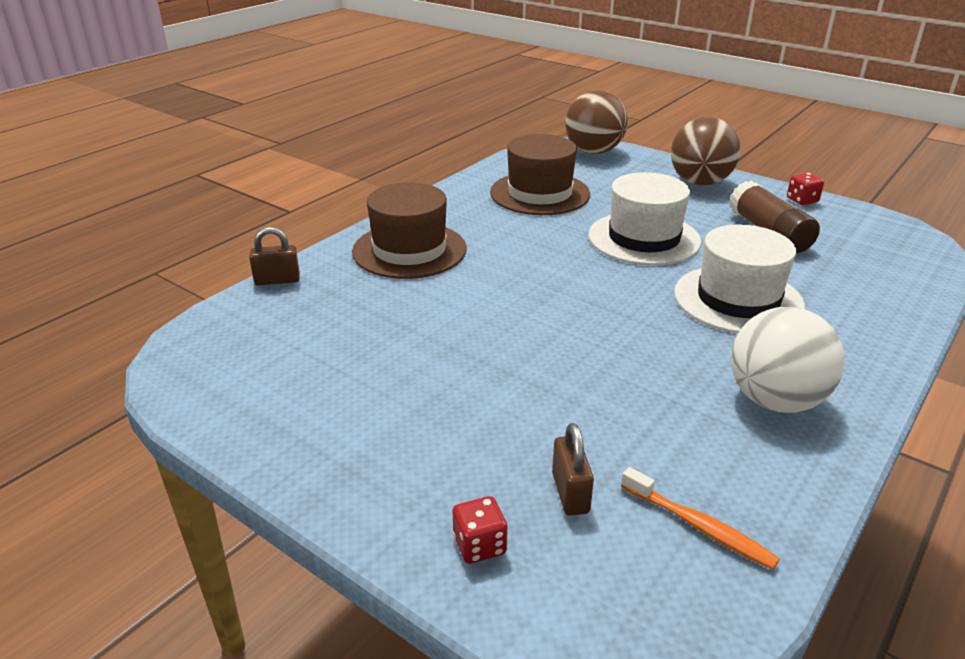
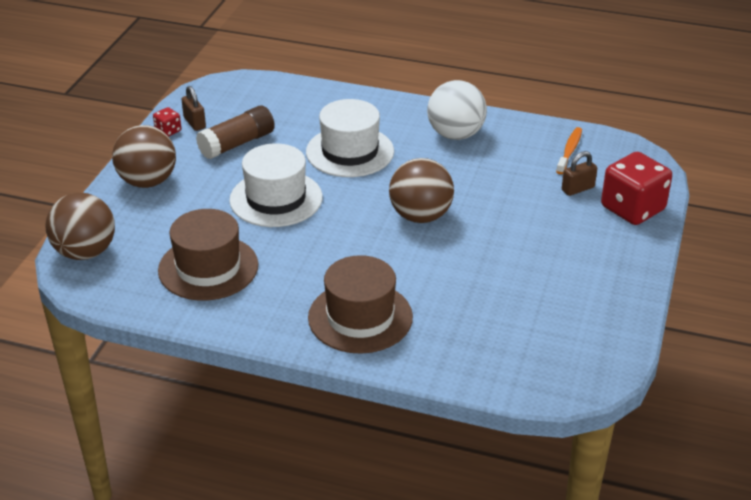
camera: 110 degrees left, 5 degrees up
brown padlock [249,227,300,286] -> brown padlock moved to [181,86,206,131]
red dice [453,496,508,564] -> red dice [601,152,672,225], size x2.21
none -> brown ball [389,158,454,223]

